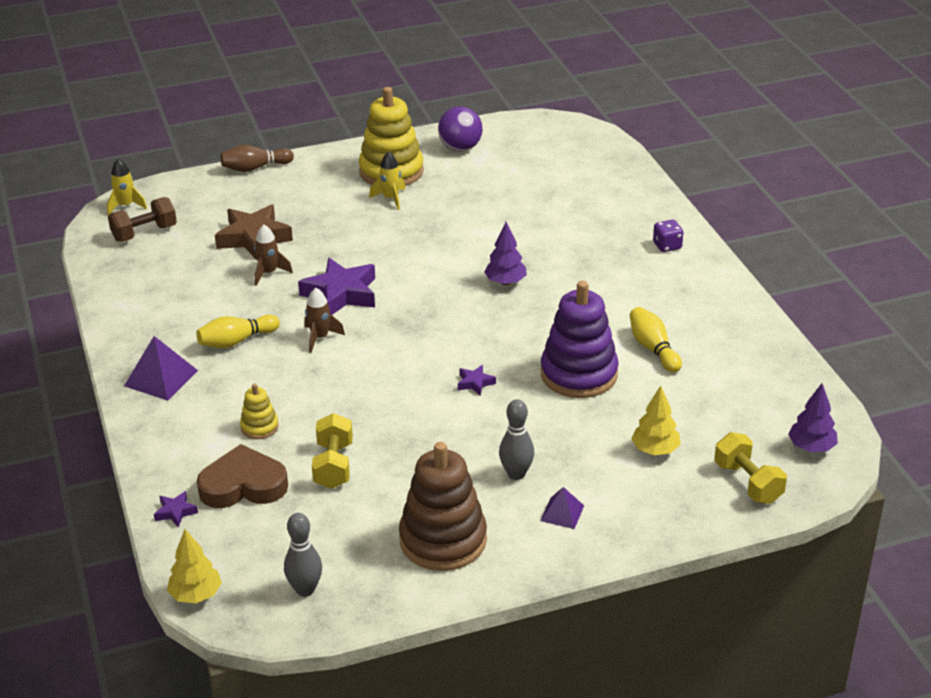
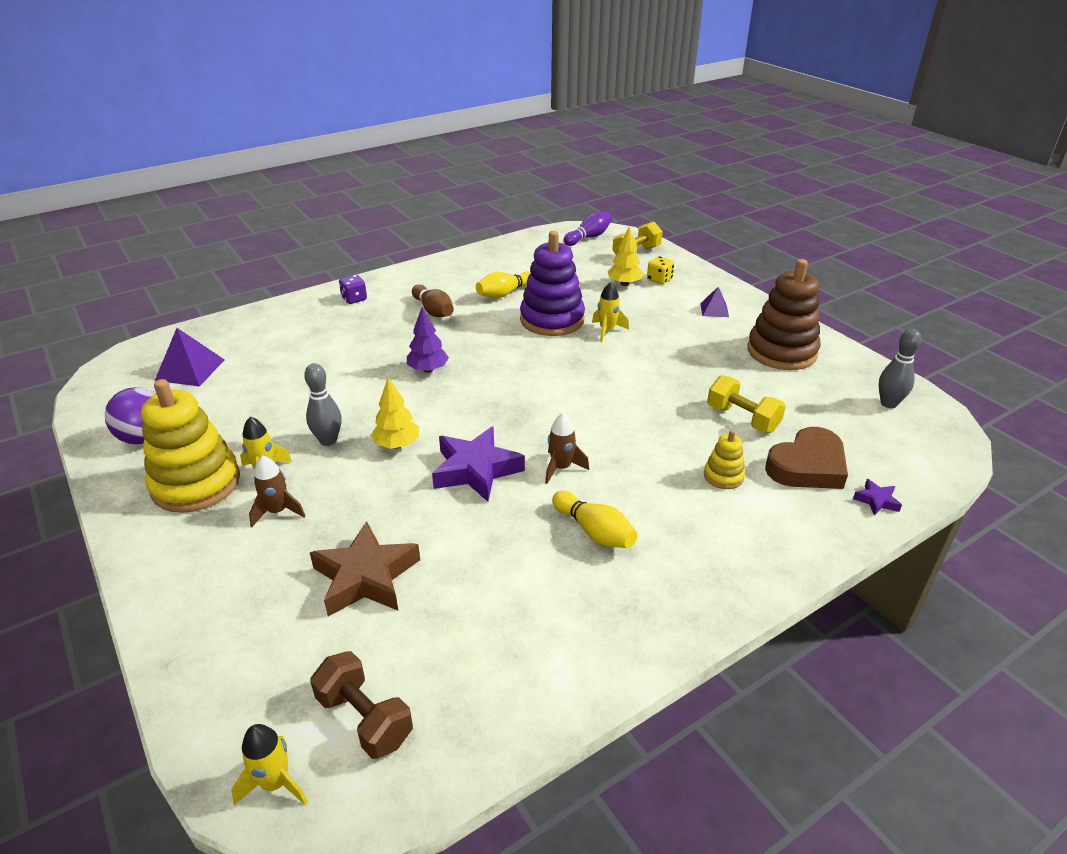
camera: 105 degrees left, 0 degrees up
purple pyramid [124,336,198,401] -> purple pyramid moved to [155,328,225,387]
yellow tree [167,529,222,603] -> yellow tree moved to [371,377,419,449]
brown heart [197,444,288,508] -> brown heart turned 105 degrees counterclockwise [765,427,848,489]
brown bowling pin [220,145,294,172] -> brown bowling pin moved to [412,284,454,317]
brown rocket [254,224,293,286] -> brown rocket moved to [249,455,305,527]
yellow dumbbell [312,413,353,489] -> yellow dumbbell turned 60 degrees clockwise [707,375,786,433]
purple star [458,365,496,396] -> none
grey bowling pin [499,399,534,480] -> grey bowling pin moved to [304,363,342,446]
purple tree [788,383,838,452] -> purple bowling pin [564,212,612,246]
none -> yellow rocket [592,282,629,342]
none -> yellow dice [647,256,674,284]

